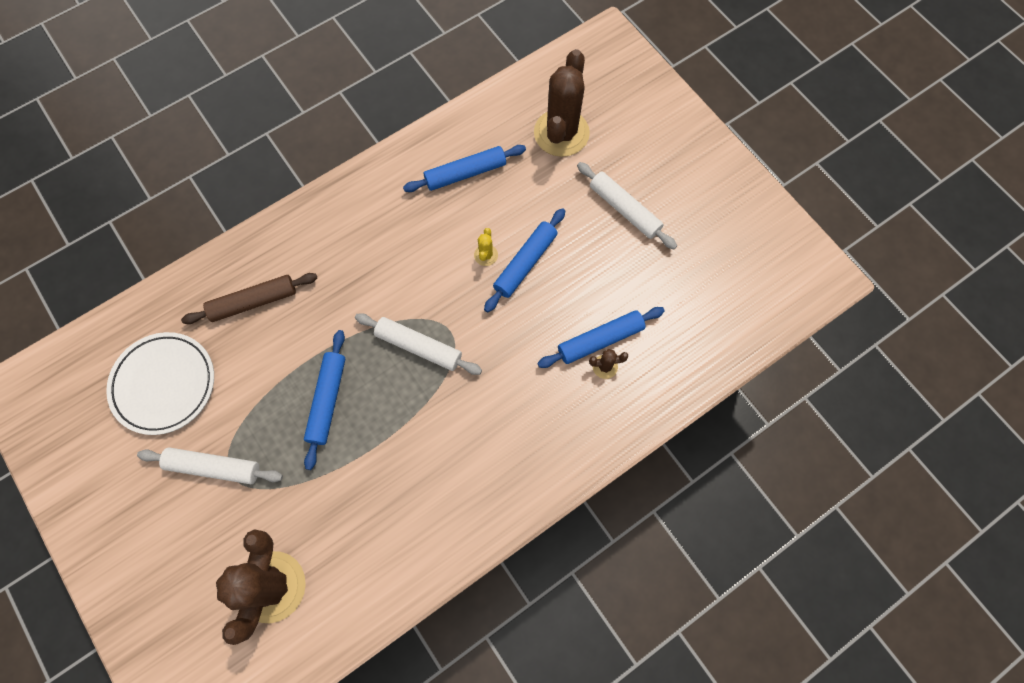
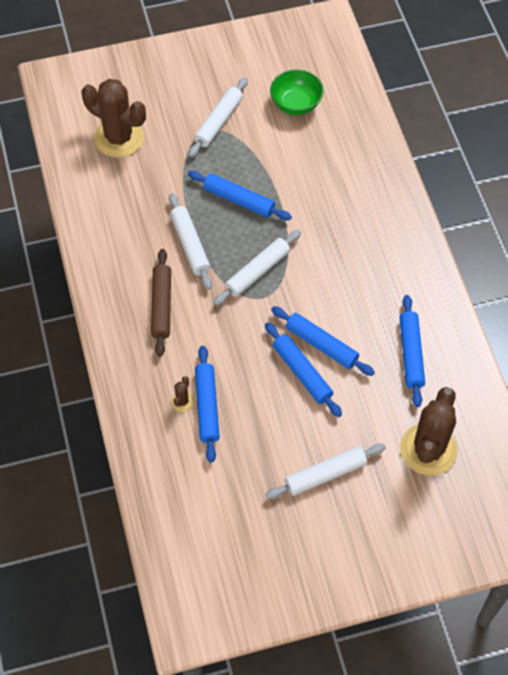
camera: 110 degrees right, 10 degrees down
white plate [106,332,214,435] -> green bowl [270,70,323,115]
brown rolling pin [181,273,317,324] -> brown rolling pin moved to [151,249,171,357]
yellow cactus [474,228,498,266] -> blue rolling pin [271,306,375,376]
brown cactus [534,49,590,157] -> brown cactus turned 75 degrees clockwise [400,387,458,475]
none -> white rolling pin [169,193,212,290]

